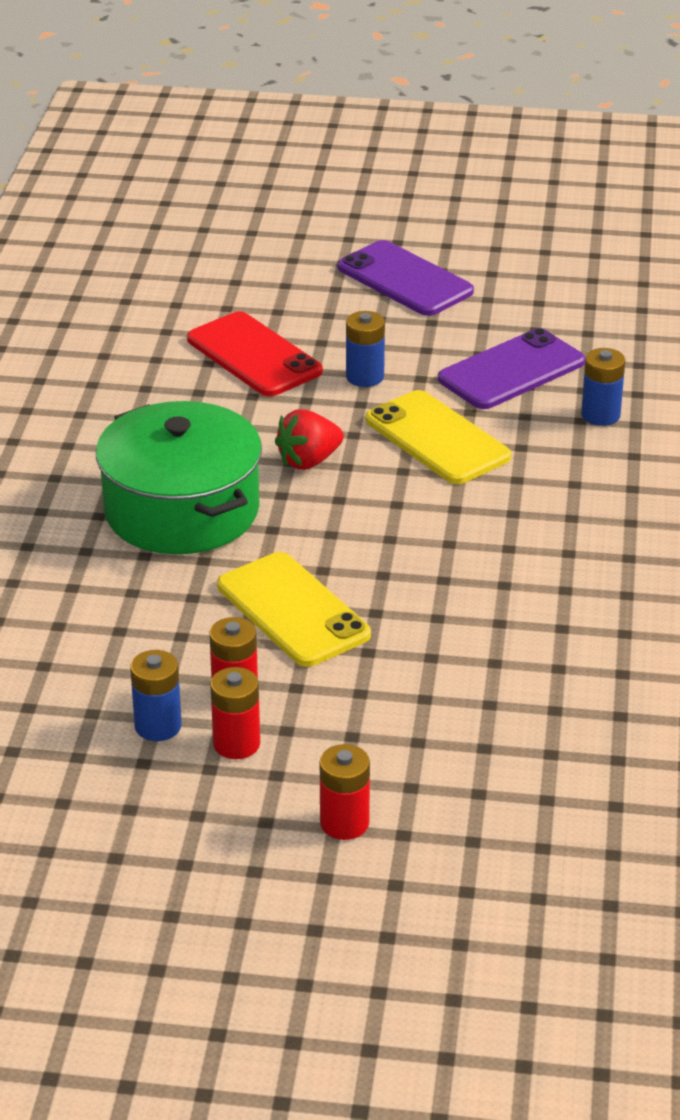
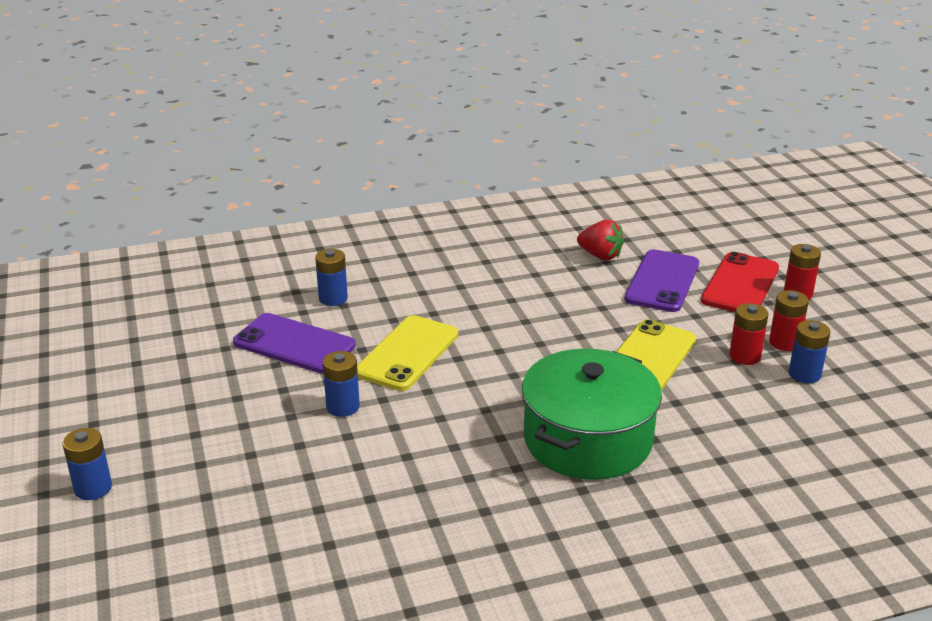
camera: 115 degrees left, 5 degrees down
red phone [187,311,323,396] -> red phone moved to [701,252,779,312]
red strawberry [275,409,344,470] -> red strawberry moved to [577,220,624,260]
purple phone [338,240,474,316] -> purple phone moved to [624,249,699,312]
none -> blue battery [63,428,112,500]

